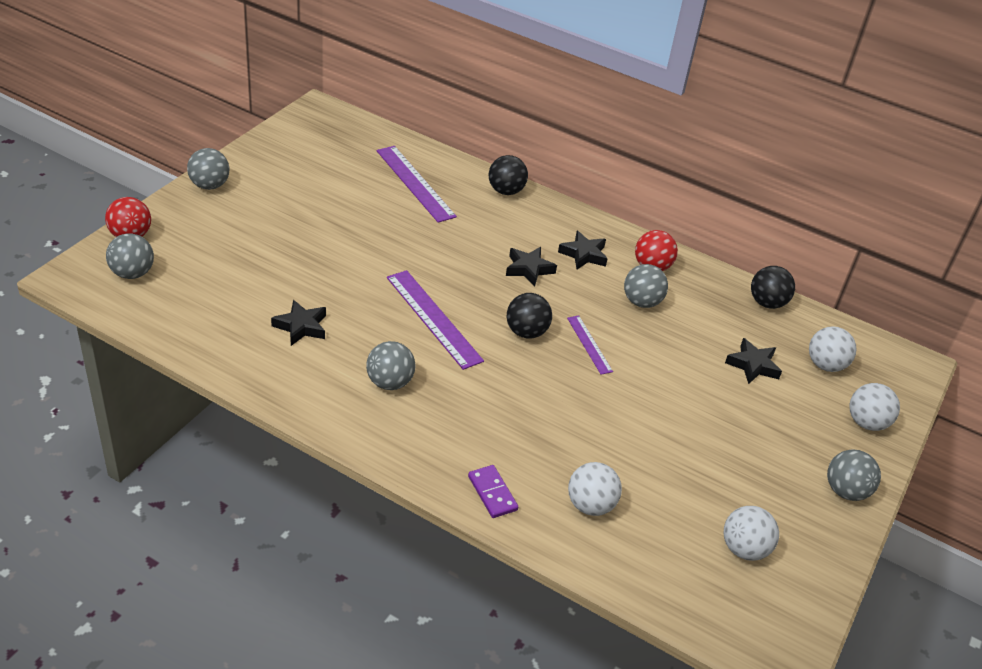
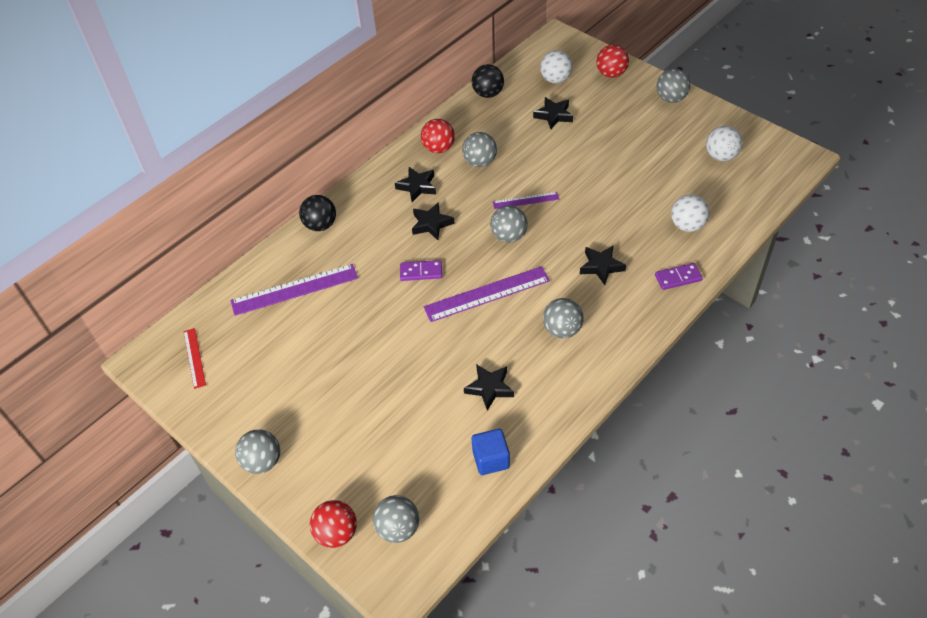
camera: 70 degrees left, 10 degrees up
black ball [507,293,552,339] -> grey ball [490,205,528,243]
white ball [849,383,900,431] -> red ball [596,45,629,78]
none -> red ruler [183,328,206,389]
none -> purple domino [400,260,442,281]
none -> blue cube [472,429,510,475]
none -> black star [580,245,626,285]

